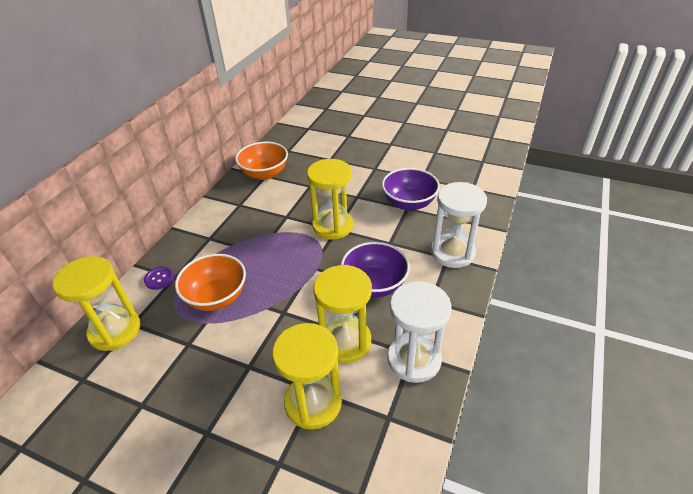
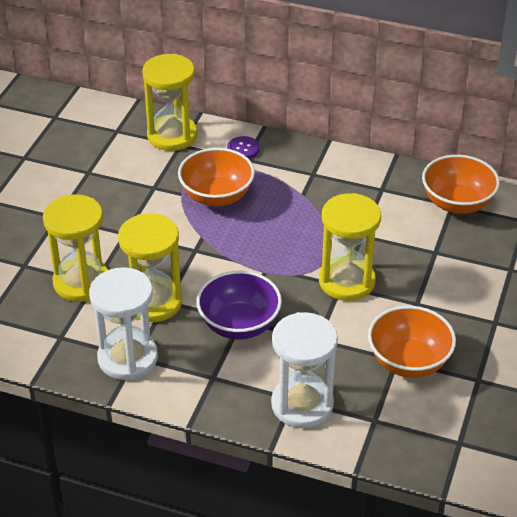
camera: 85 degrees right, 0 degrees up
purple bowl [382,168,440,211] -> orange bowl [368,306,456,378]

